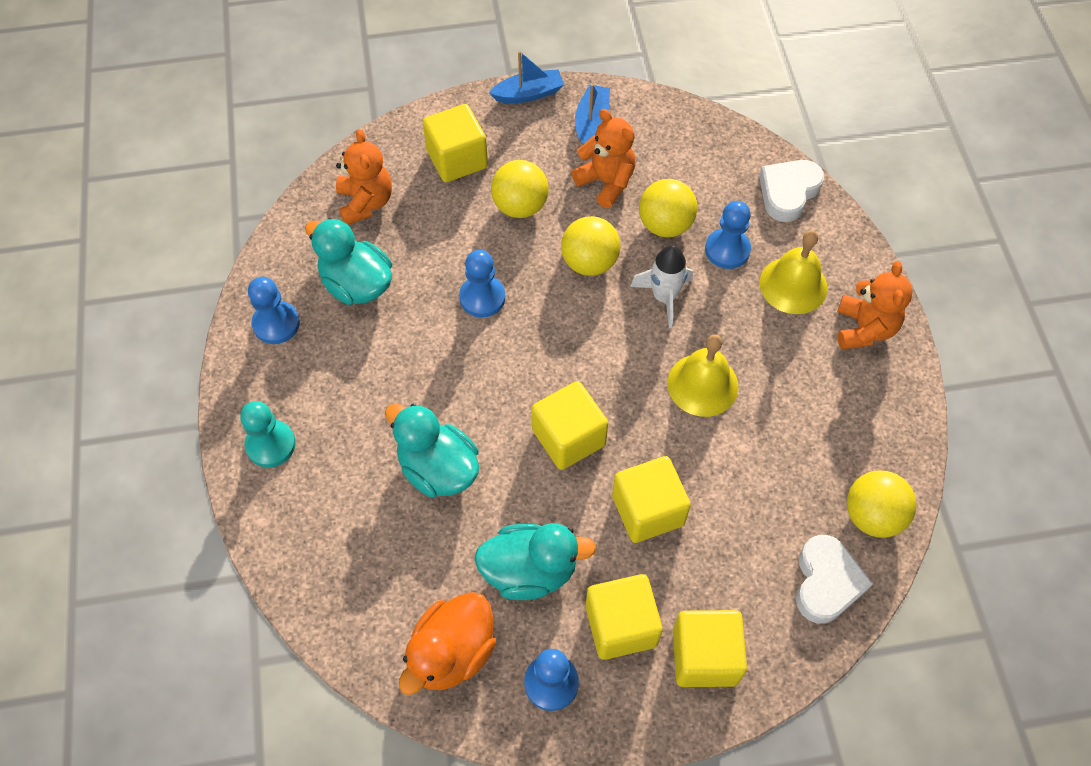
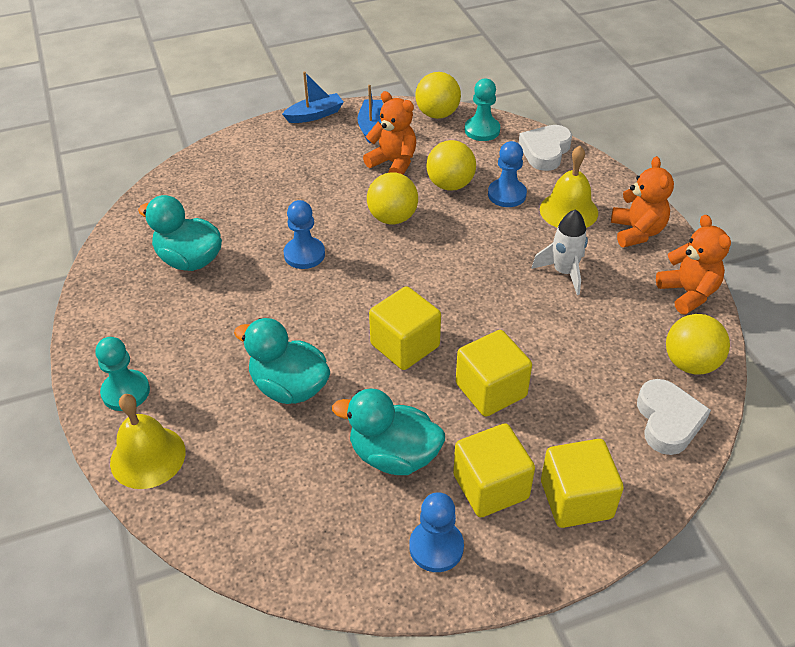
camera: 10 degrees left, 15 degrees down
blue pawn [248,277,300,344] -> none
orange teddy bear [336,129,392,225] -> orange teddy bear moved to [656,215,731,315]
orange duck [399,592,496,695] -> none
yellow cube [423,104,488,182] -> none
turquoise duck [474,523,596,600] -> turquoise duck turned 150 degrees counterclockwise [332,388,445,475]
yellow ball [491,160,548,218] -> yellow ball moved to [415,72,461,119]
white rocket [630,245,693,328] -> white rocket moved to [531,209,588,295]
yellow bell [667,335,738,417] -> yellow bell moved to [110,394,185,489]
none -> turquoise pawn [465,79,500,141]

